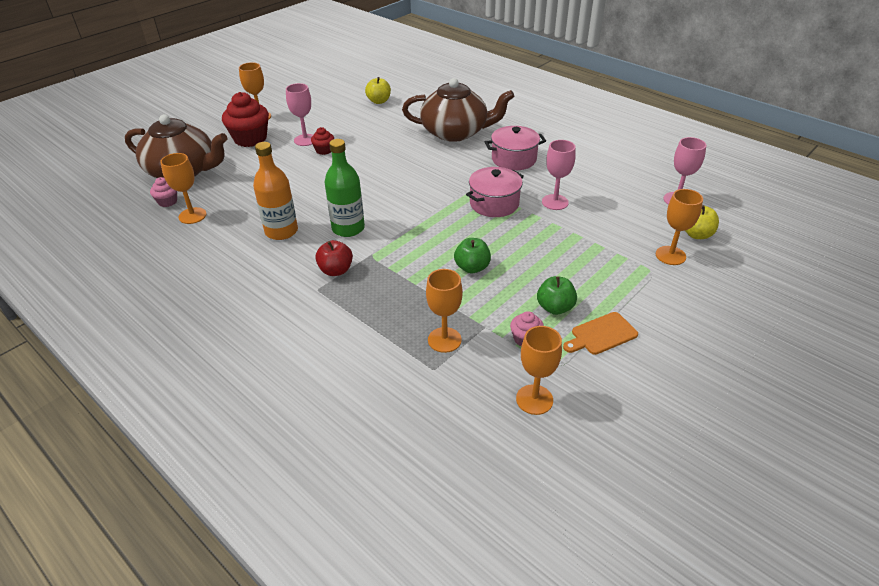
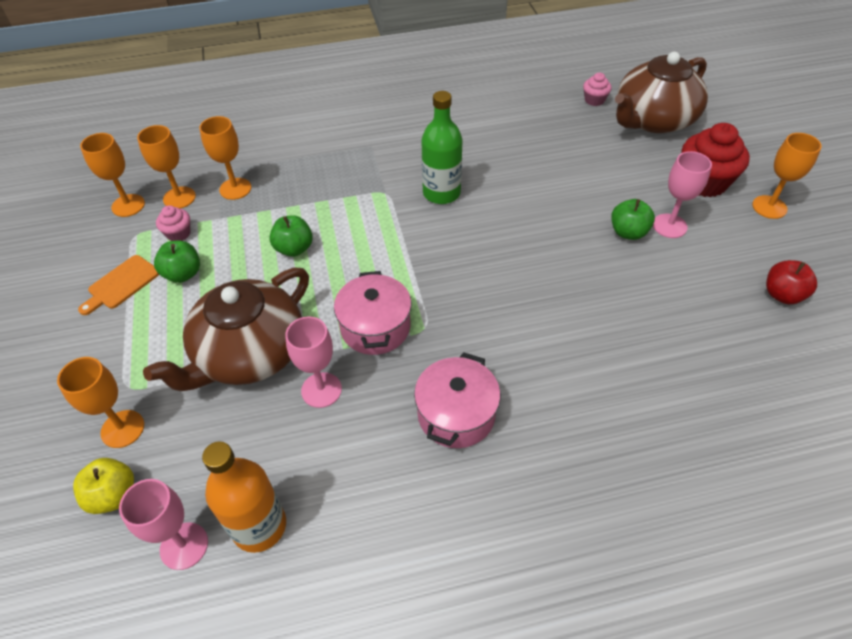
camera: 125 degrees right, 10 degrees up
orange goblet [160,153,207,224] -> orange goblet moved to [137,125,196,209]
orange bottle [253,142,298,240] -> orange bottle moved to [202,441,286,553]
red cupcake [311,127,334,155] -> green apple [611,199,655,240]
red apple [315,240,353,276] -> red apple moved to [766,260,817,304]
yellow apple [365,77,391,104] -> none
brown teapot [402,78,515,142] -> brown teapot moved to [143,267,309,391]
orange cutting board [563,312,638,355] -> orange cutting board turned 150 degrees counterclockwise [78,255,159,315]

